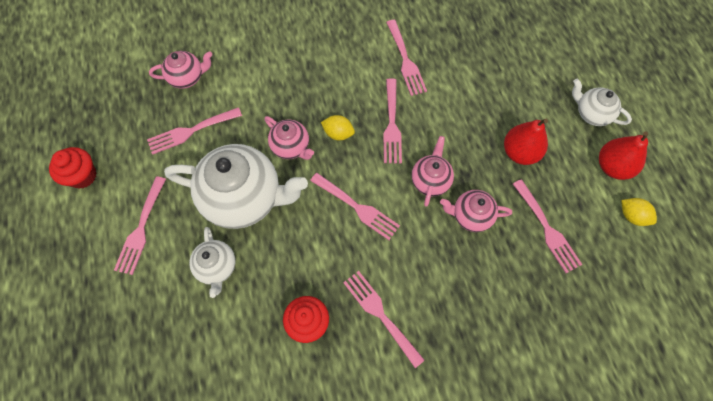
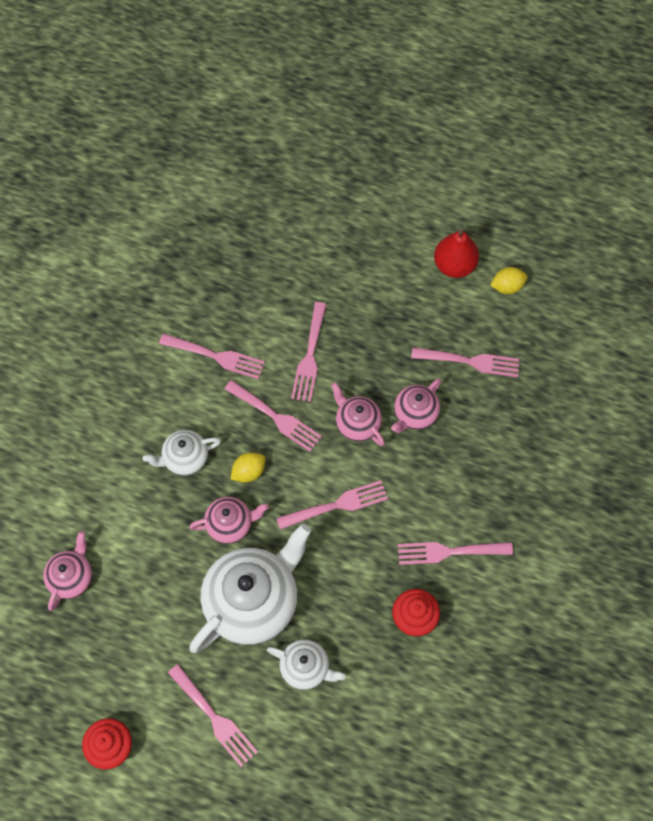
camera: 55 degrees left, 0 degrees up
pink fork [147,107,242,155] -> pink fork moved to [291,302,327,402]
red pear [504,119,548,165] -> none
white teapot [572,79,632,126] -> white teapot moved to [143,430,221,476]

